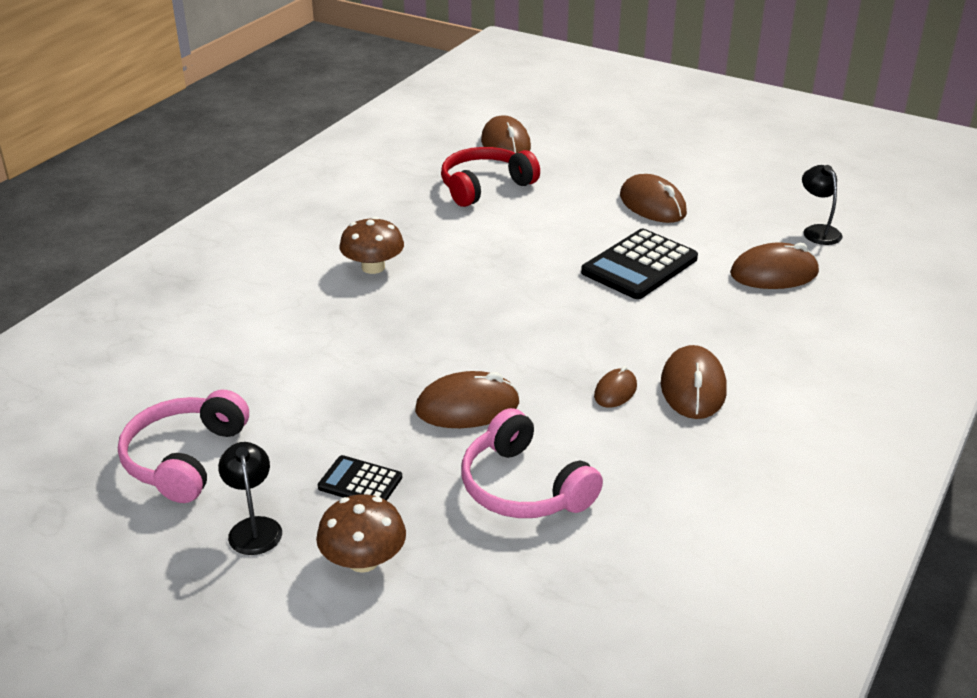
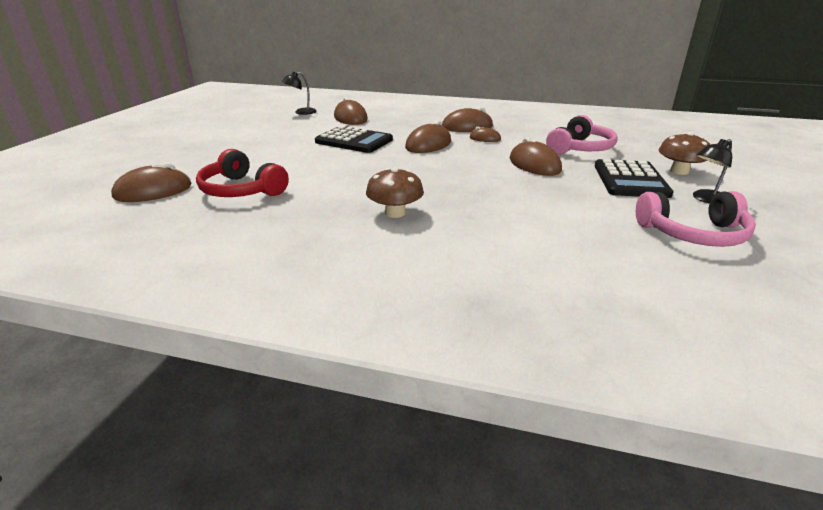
camera: 105 degrees left, 5 degrees down
black calculator [318,455,402,501] -> black calculator [595,159,674,198], size x1.84
brown mouse [620,174,687,223] -> brown mouse moved to [405,120,451,153]

